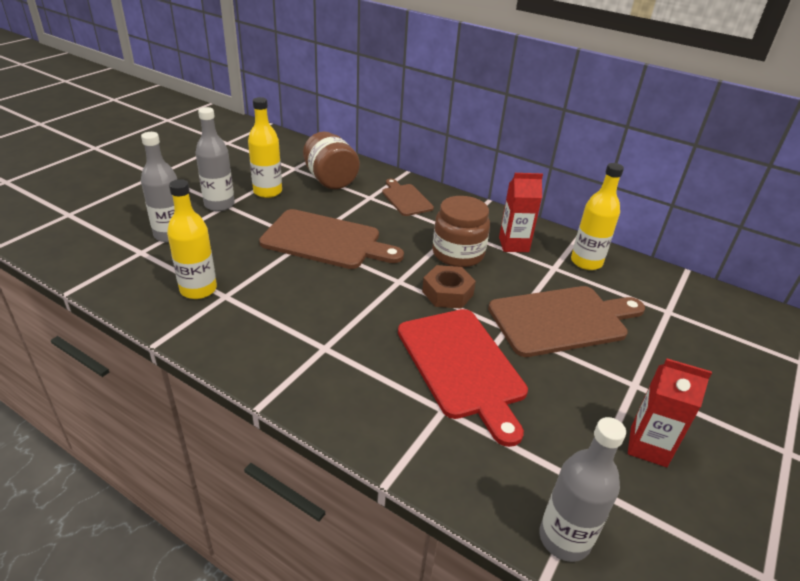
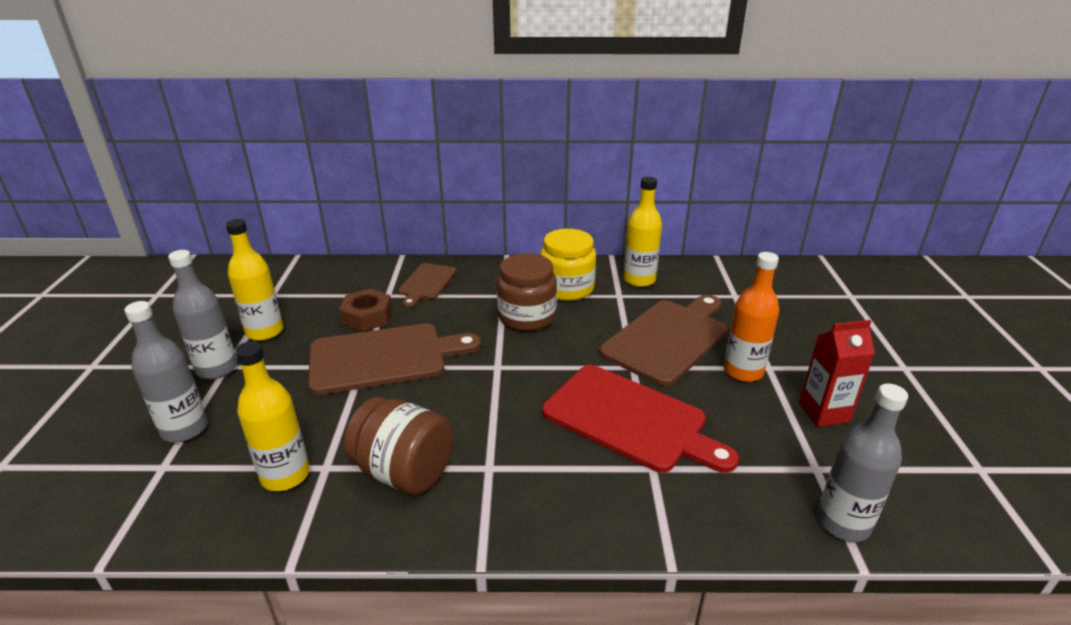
camera: 30 degrees left, 5 degrees down
brown jar [303,132,360,189] -> brown jar moved to [344,397,454,495]
brown cutting board [382,179,434,216] -> brown cutting board turned 105 degrees counterclockwise [398,263,456,308]
brown nut [422,265,476,309] -> brown nut moved to [339,289,392,332]
red carton [499,173,543,252] -> yellow jar [540,229,596,301]
none -> orange bottle [724,252,779,382]

